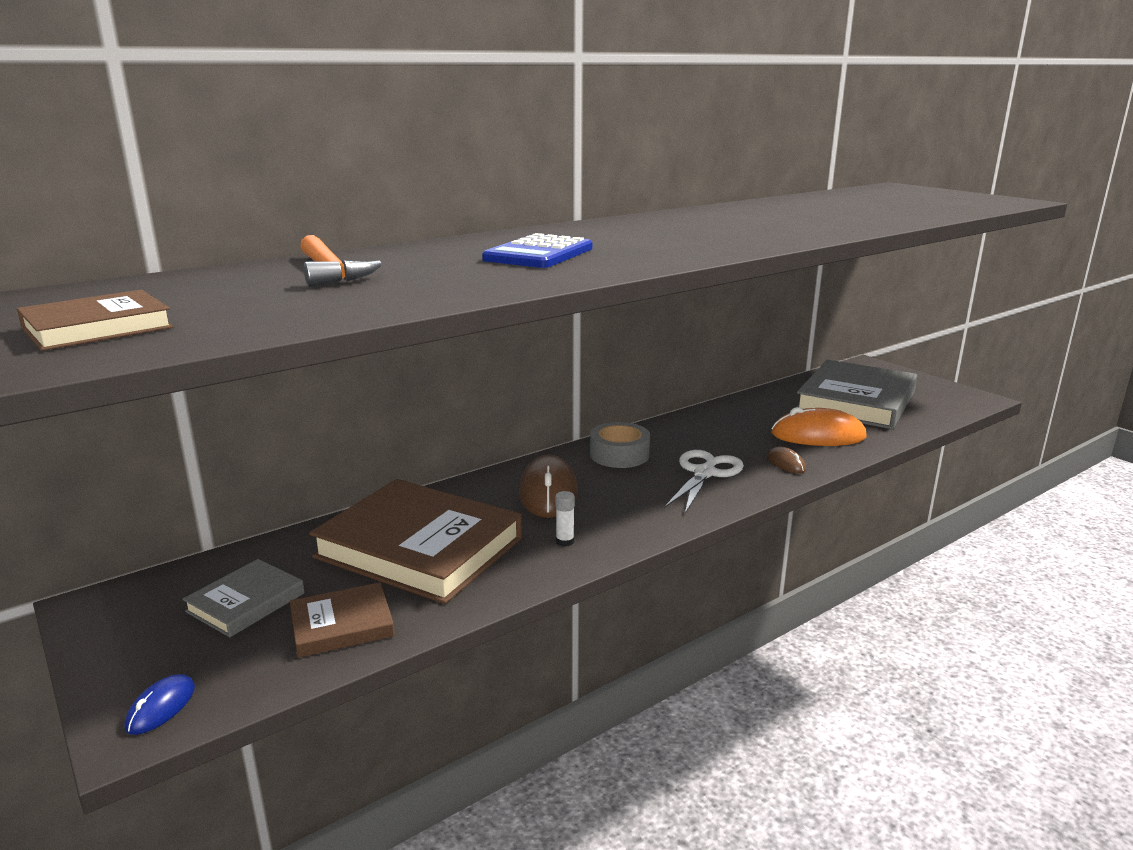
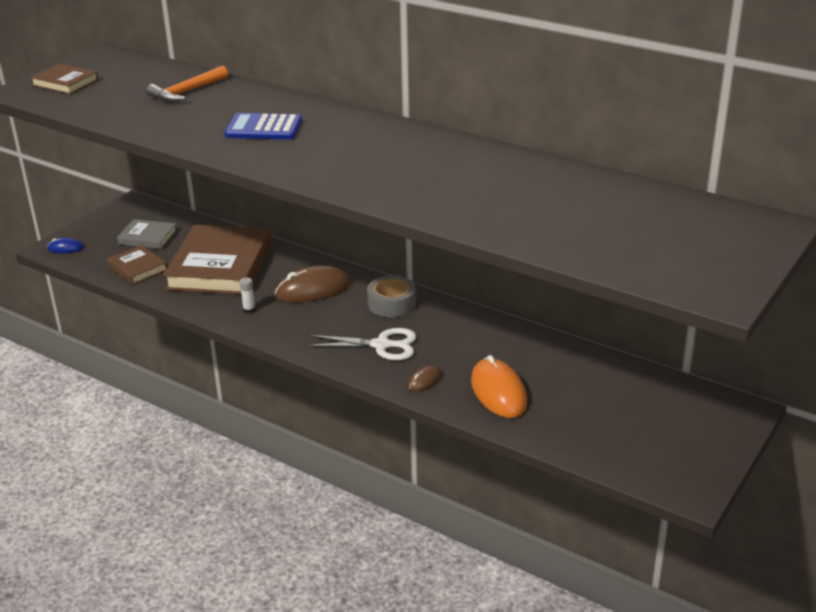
camera: 70 degrees right, 10 degrees up
grey book [797,360,917,429] -> none

